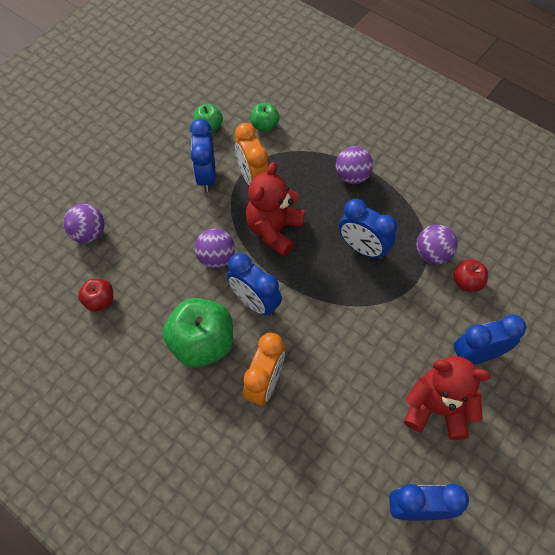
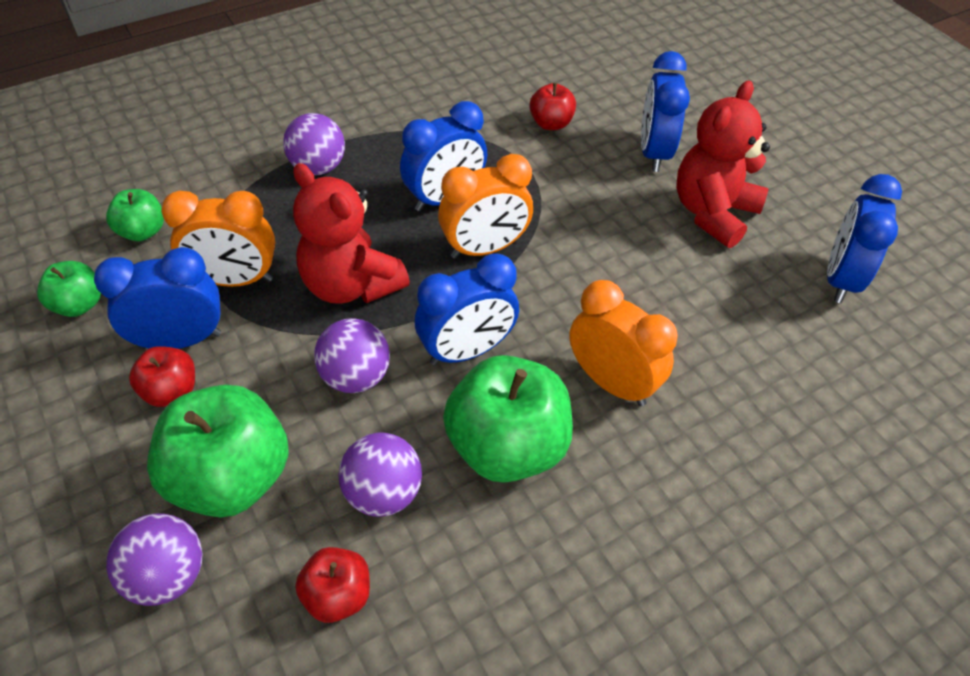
camera: 70 degrees left, 10 degrees down
blue clock [190,119,216,192] -> blue clock turned 150 degrees clockwise [94,247,221,349]
purple ball [416,224,458,264] -> purple ball moved to [338,432,422,517]
none -> red apple [129,346,195,407]
none -> green apple [147,385,289,518]
none -> orange clock [438,154,533,258]

